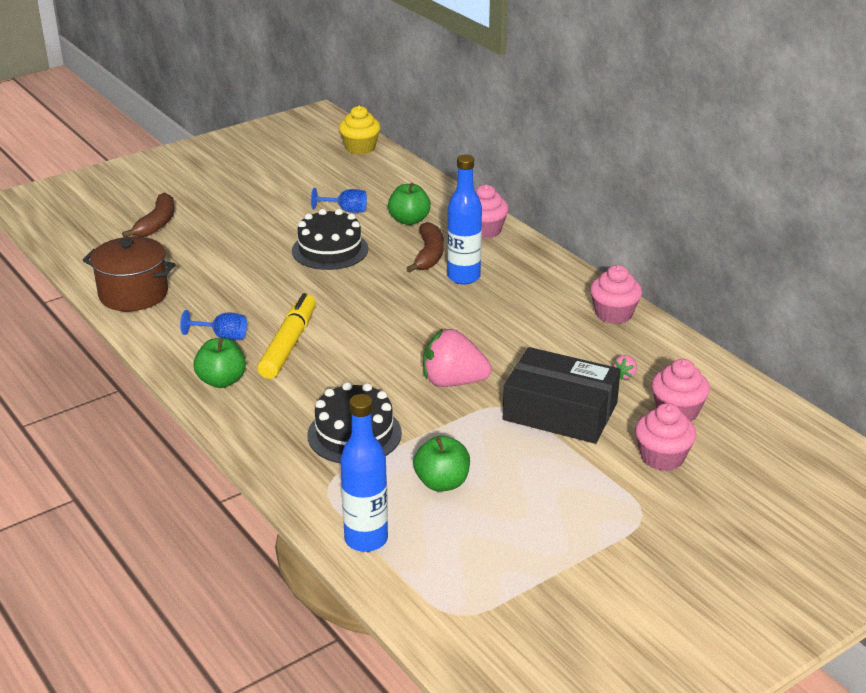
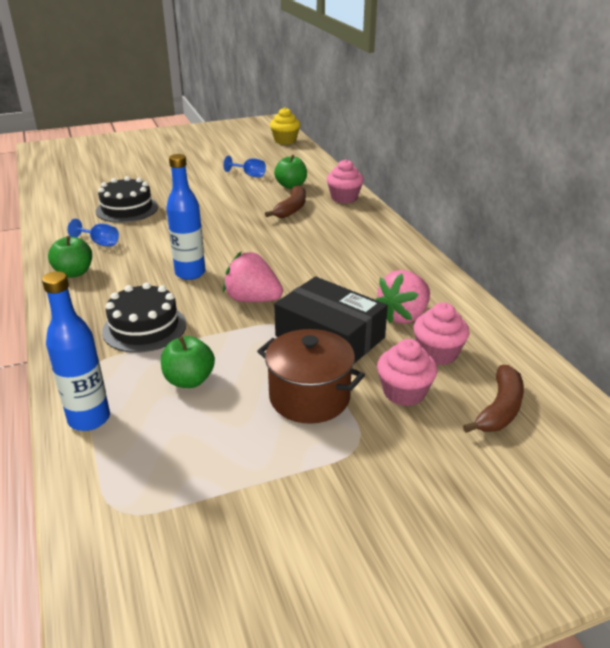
camera: 15 degrees right, 0 degrees up
brown pot [83,236,176,311] -> brown pot moved to [257,329,365,424]
brown banana [122,193,175,237] -> brown banana moved to [463,365,524,433]
yellow marker [257,293,316,379] -> none
black cake [292,209,369,270] -> black cake moved to [96,176,158,223]
blue bottle [447,155,482,284] -> blue bottle moved to [167,154,205,280]
pink cupcake [590,265,642,324] -> none
pink strawberry [613,355,637,380] -> pink strawberry [375,270,430,324], size x2.38

